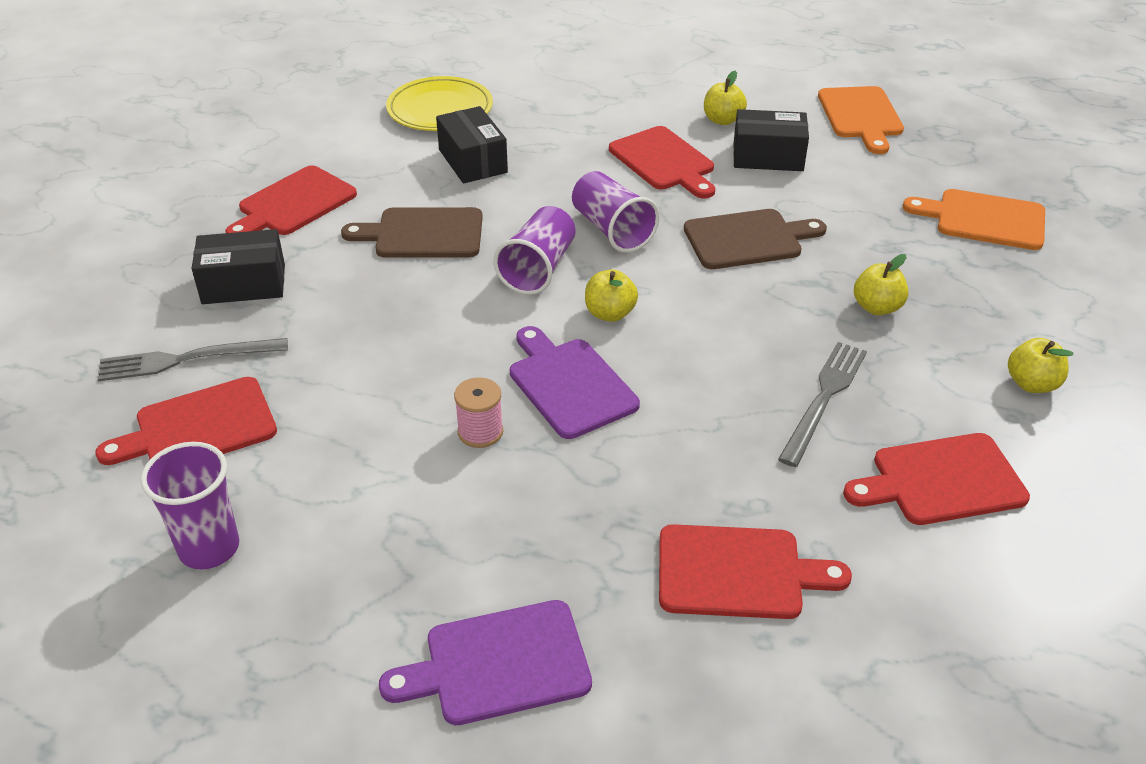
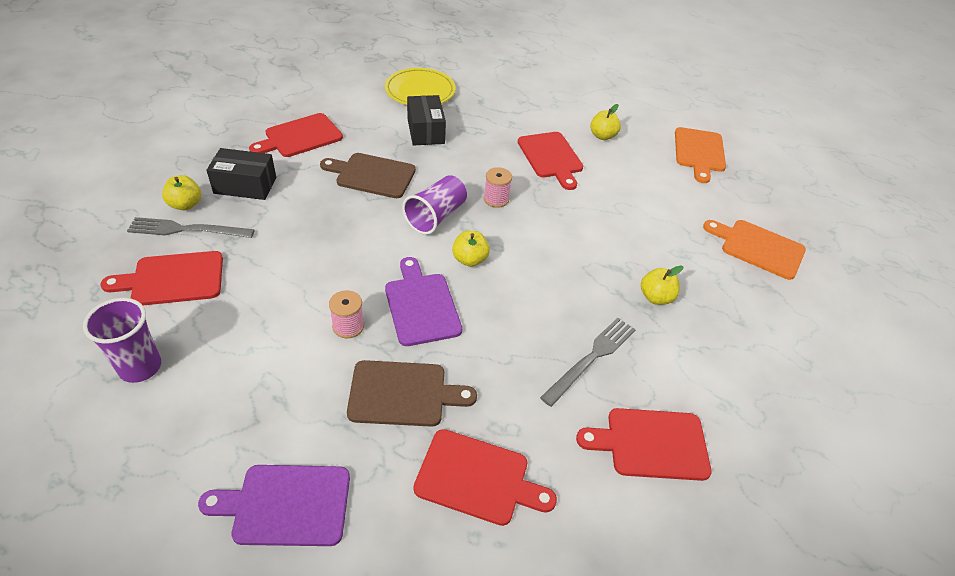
camera: 10 degrees right, 5 degrees up
purple cup [572,171,659,253] -> pink spool [484,167,512,208]
brown cutting board [684,209,827,269] -> brown cutting board moved to [347,360,477,427]
black box [733,109,809,171] -> none
yellow apple [1008,338,1073,393] -> yellow apple moved to [162,175,201,210]

